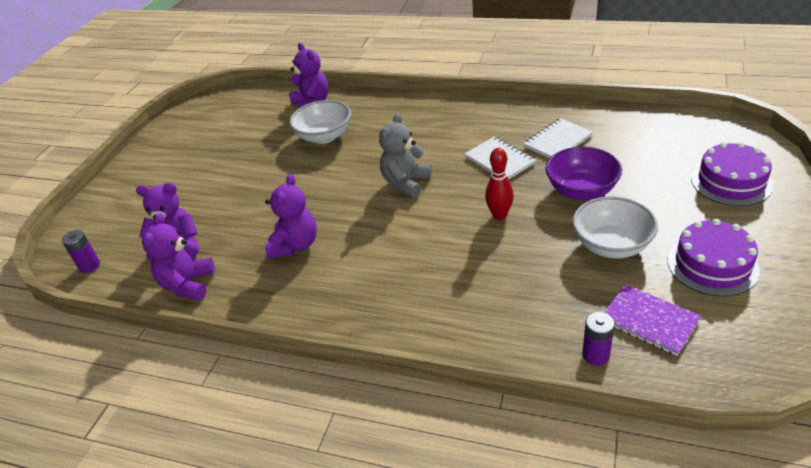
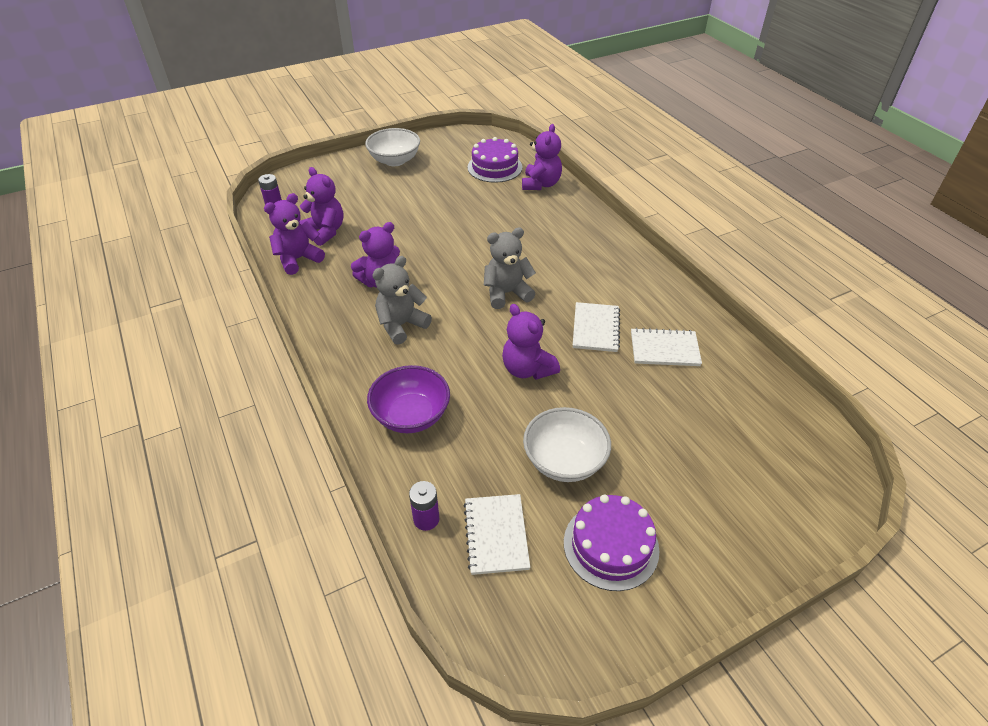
camera: 40 degrees right, 5 degrees up
white bowl [290,100,351,144] -> white bowl moved to [365,128,420,166]
red bowling pin [485,148,514,220] -> purple teddy bear [502,304,560,380]
purple bowl [546,147,622,200] -> purple bowl moved to [367,365,450,433]
purple notebook [604,284,701,356] -> white notebook [463,494,530,575]
purple cake [691,142,773,206] -> purple cake moved to [467,137,523,183]
none -> grey teddy bear [372,256,432,345]

